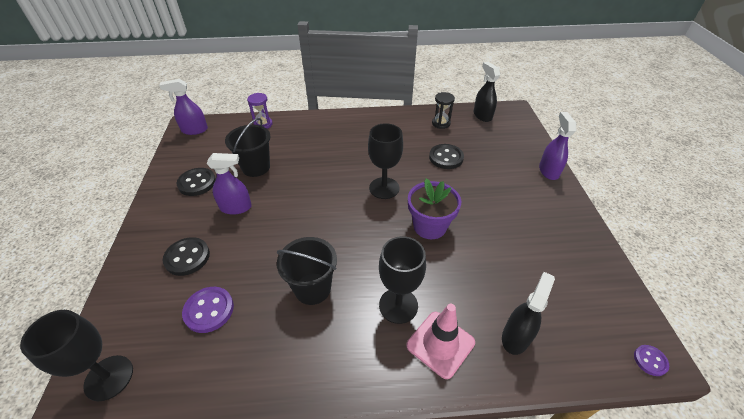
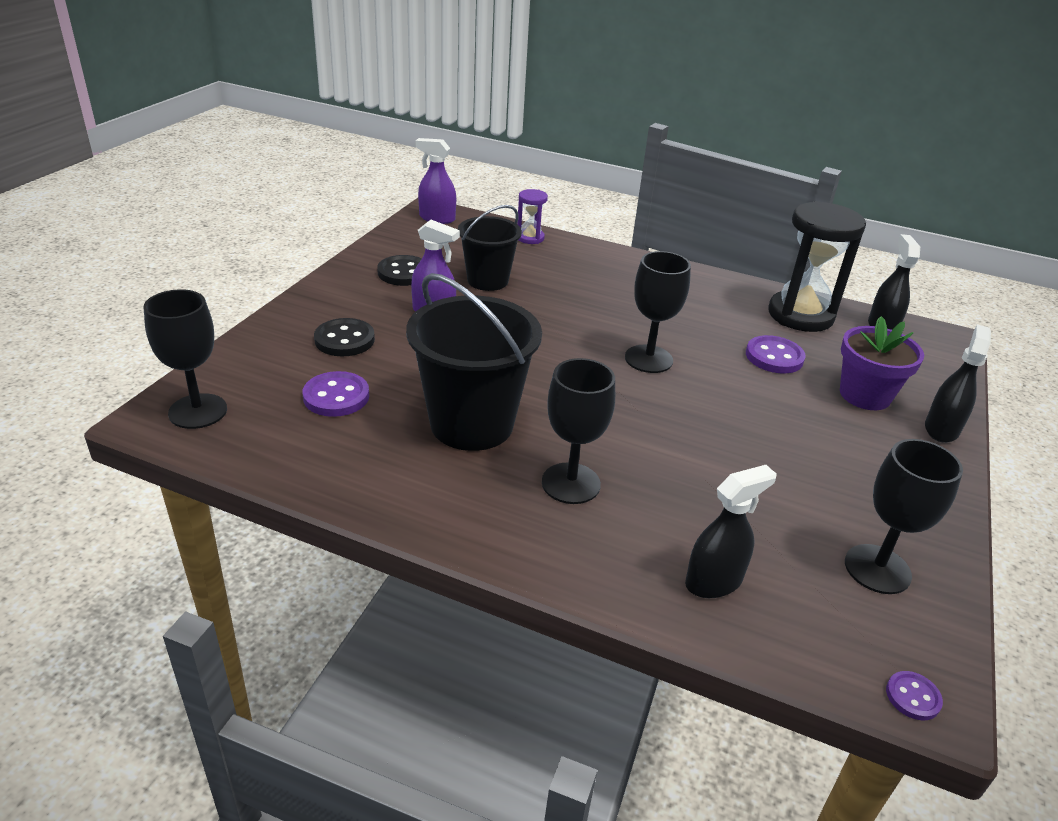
camera: 25 degrees right, 10 degrees down
black bucket [277,237,337,305] -> black bucket [406,273,542,451], size x1.58
pink traffic cone [406,304,475,379] -> none
purple flower pot [408,178,461,239] -> purple flower pot moved to [840,316,924,410]
black button [429,144,464,169] -> purple button [746,335,806,374]
black hourglass [432,92,455,129] -> black hourglass [768,201,866,332], size x2.07
purple spray bottle [539,112,576,180] -> black spray bottle [925,324,991,443]
none -> black goblet [845,439,963,594]

